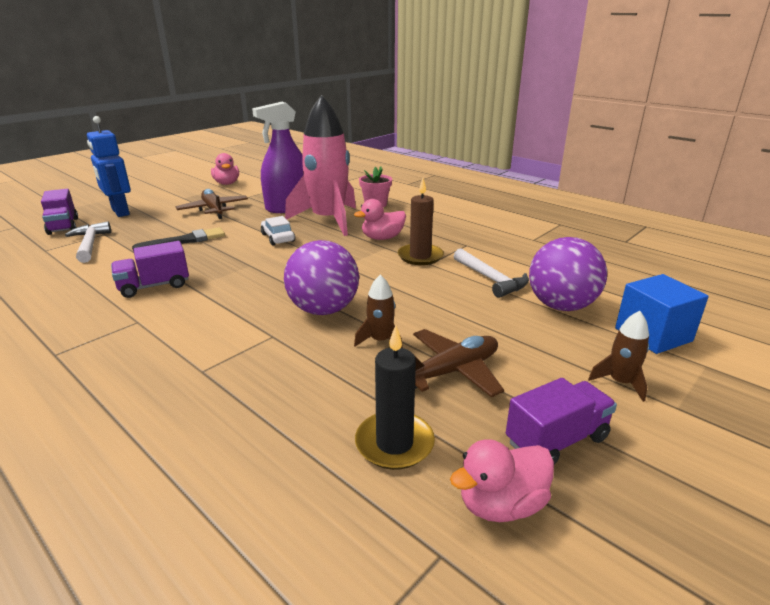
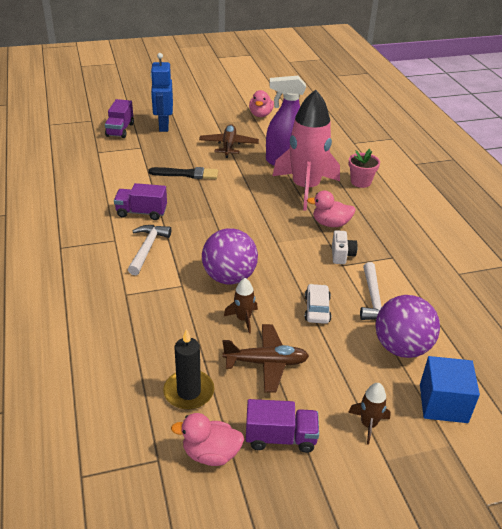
camera: 30 degrees right, 10 degrees up
white hammer [65,221,111,263] -> white hammer moved to [128,225,171,275]
white car [261,216,295,245] -> white car moved to [305,284,331,324]
brown candle [398,178,444,265] -> white camera [332,230,358,264]

